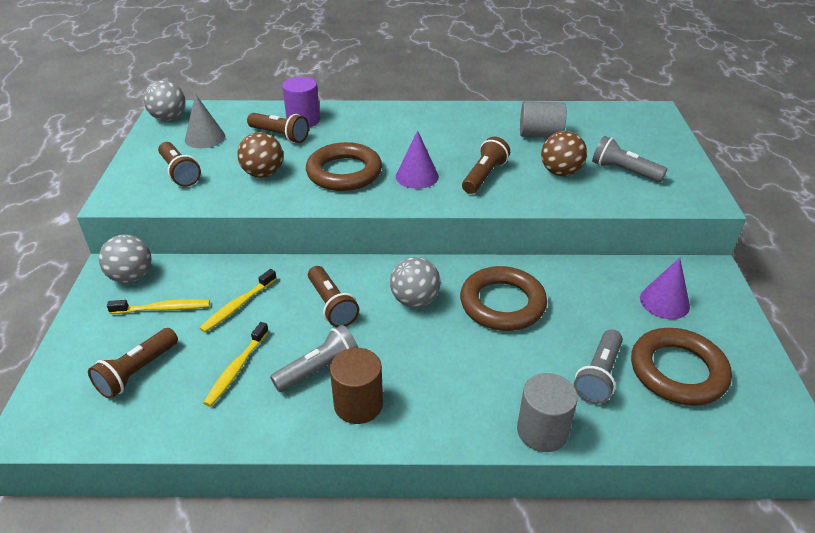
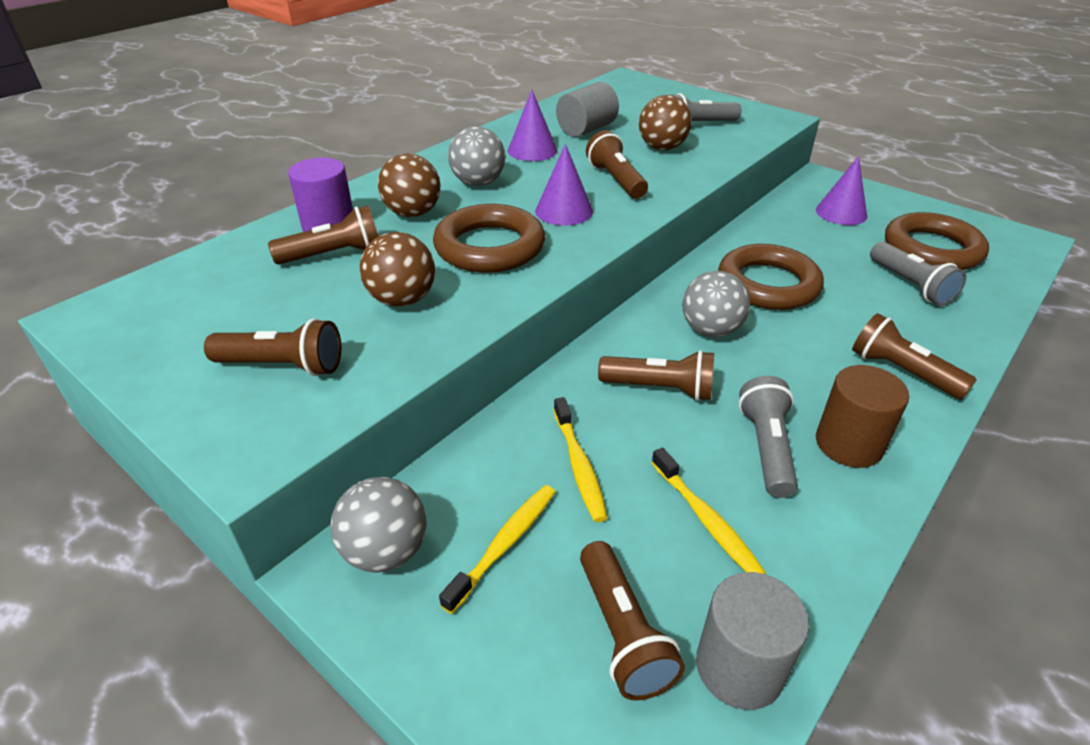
camera: 50 degrees left, 0 degrees up
grey ball [143,80,186,121] -> grey ball moved to [448,126,505,186]
grey cone [185,94,225,148] -> none
grey cylinder [517,373,578,452] -> grey cylinder moved to [696,572,809,710]
none -> brown ball [378,154,440,217]
none -> purple cone [508,90,557,161]
none -> brown flashlight [852,313,977,399]

